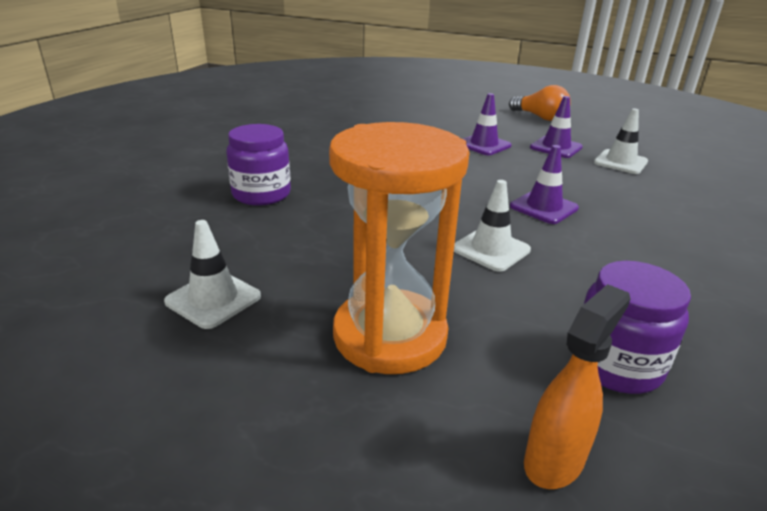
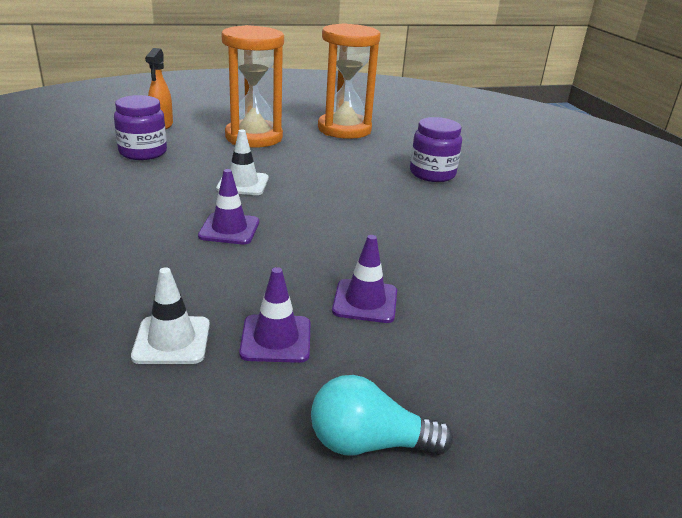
camera: 140 degrees right, 0 degrees up
white traffic cone [164,220,261,329] -> orange hourglass [318,23,381,139]
orange light bulb [509,85,571,121] -> turquoise light bulb [311,375,453,455]

